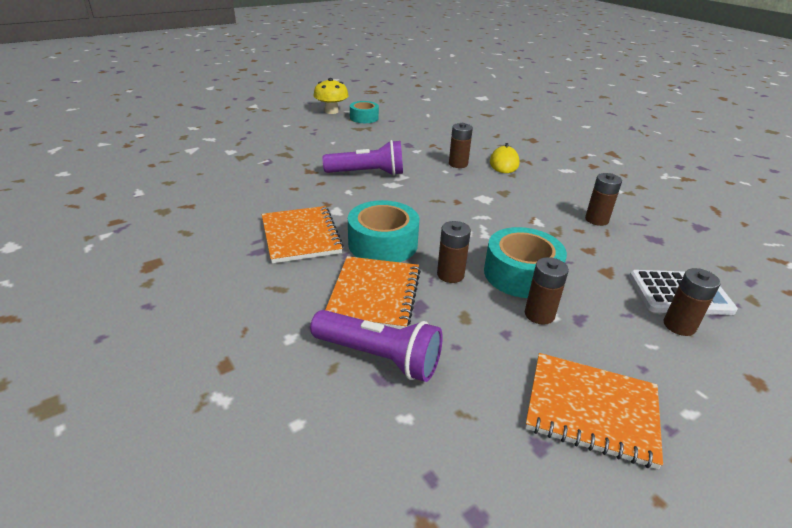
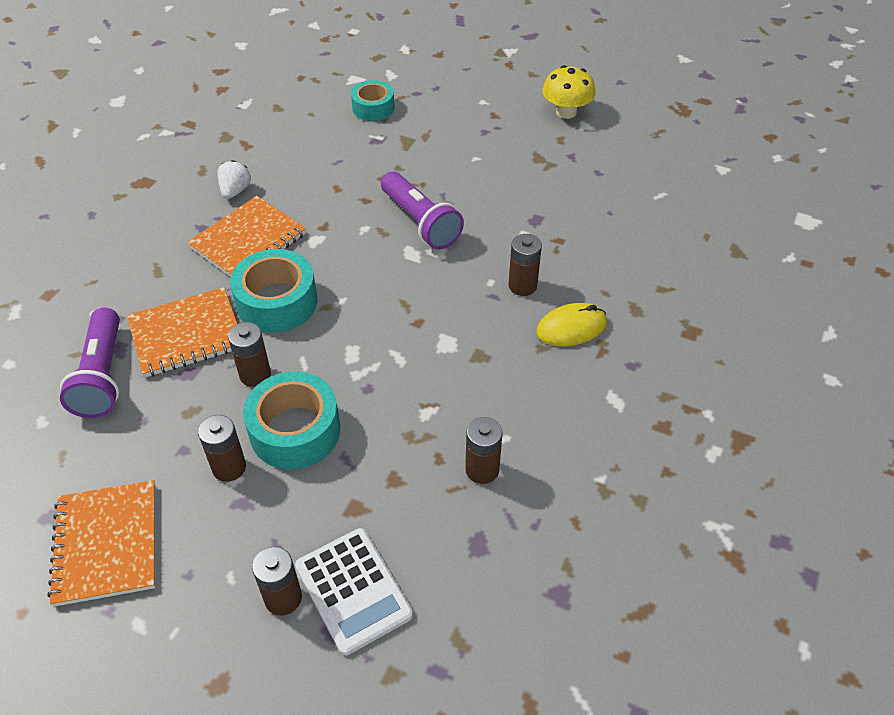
camera: 60 degrees right, 15 degrees up
turquoise tape [350,101,379,123] -> turquoise tape moved to [351,80,395,121]
none -> white strawberry [217,160,251,199]

